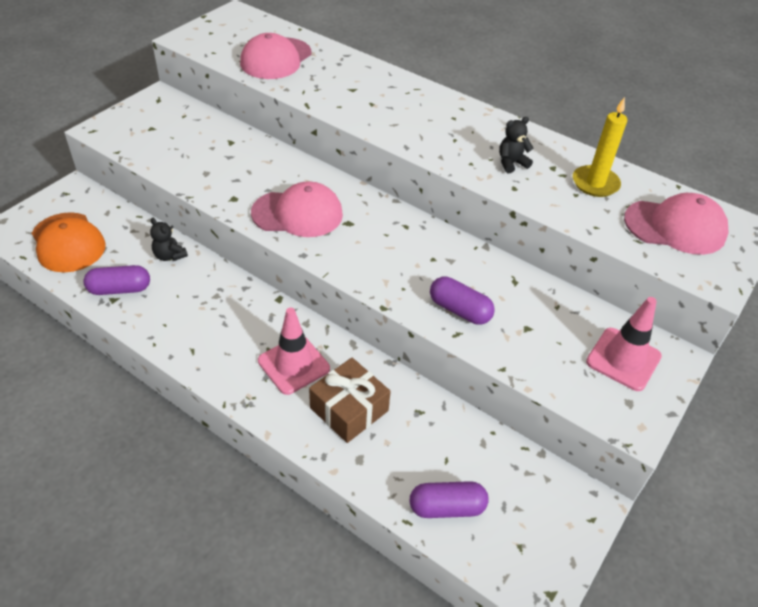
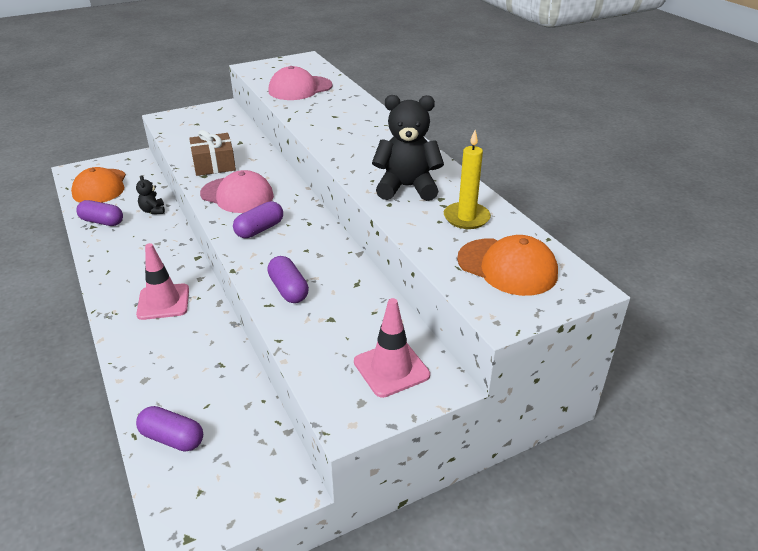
camera: 30 degrees right, 10 degrees down
brown gift [309,358,391,443] -> brown gift moved to [189,130,236,176]
black teddy bear [499,117,534,173] -> black teddy bear [372,95,444,201], size x2.04
pink cap [624,193,729,255] -> orange cap [457,235,558,296]
none -> purple capsule [233,201,283,238]

